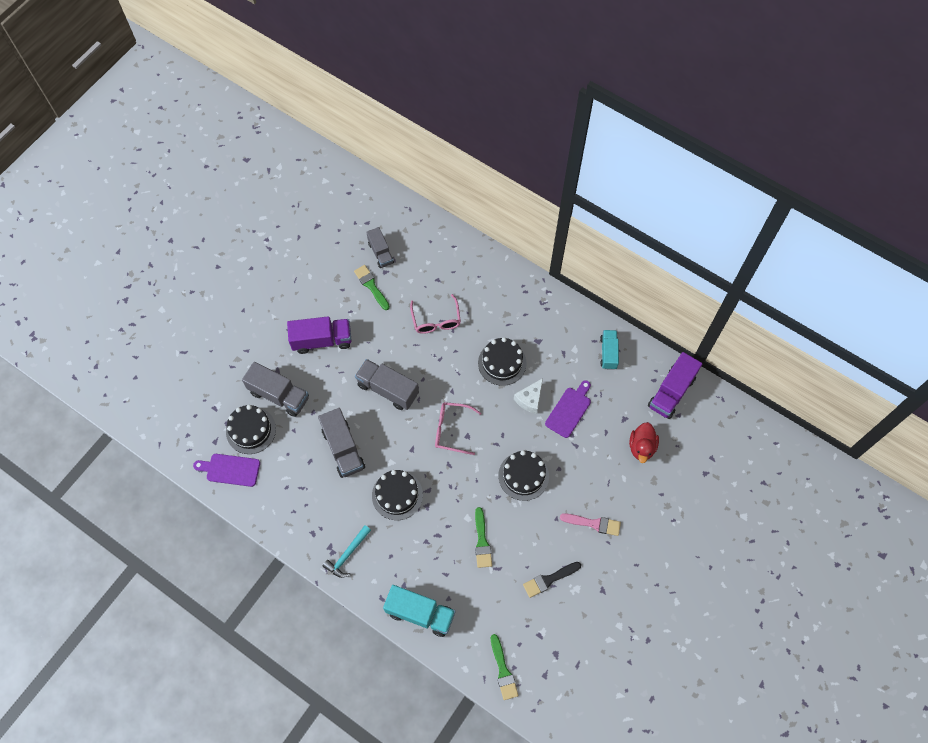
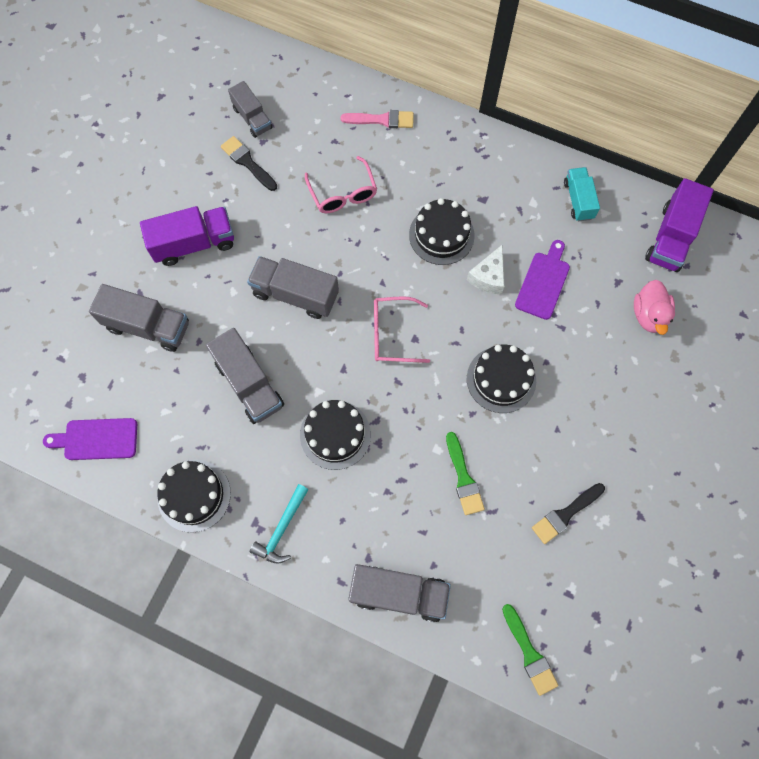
camera: 10 degrees left, 5 degrees up
black cake [226,405,276,454] -> black cake moved to [157,460,231,533]
green brush [354,265,390,310] -> black brush [221,136,277,191]
turquoise truck [383,585,456,637] -> grey truck [348,564,451,622]
pink brush [560,513,621,536] -> pink brush moved to [341,110,414,128]
red duck [629,422,659,463] -> pink duck [634,280,675,335]

